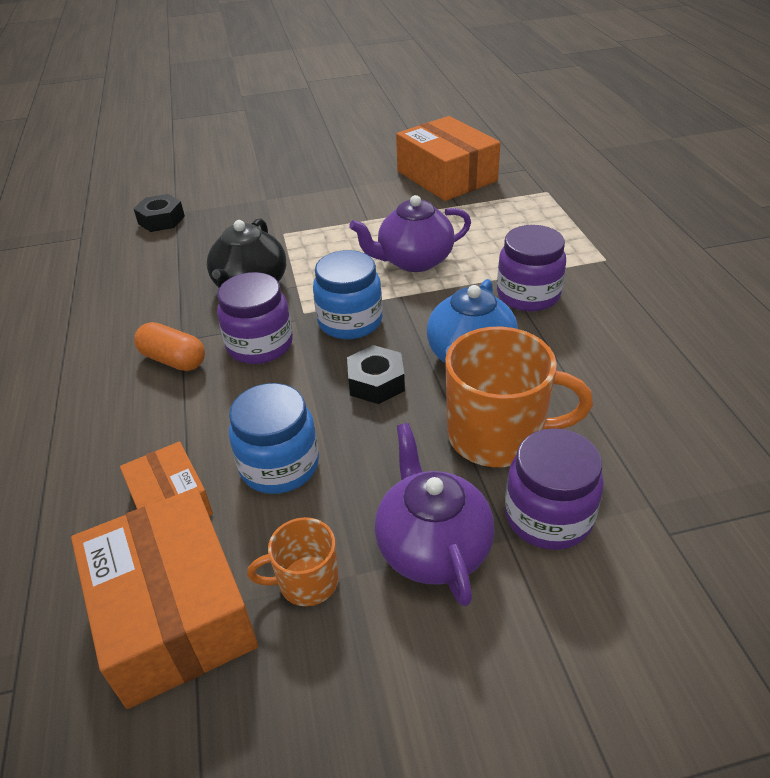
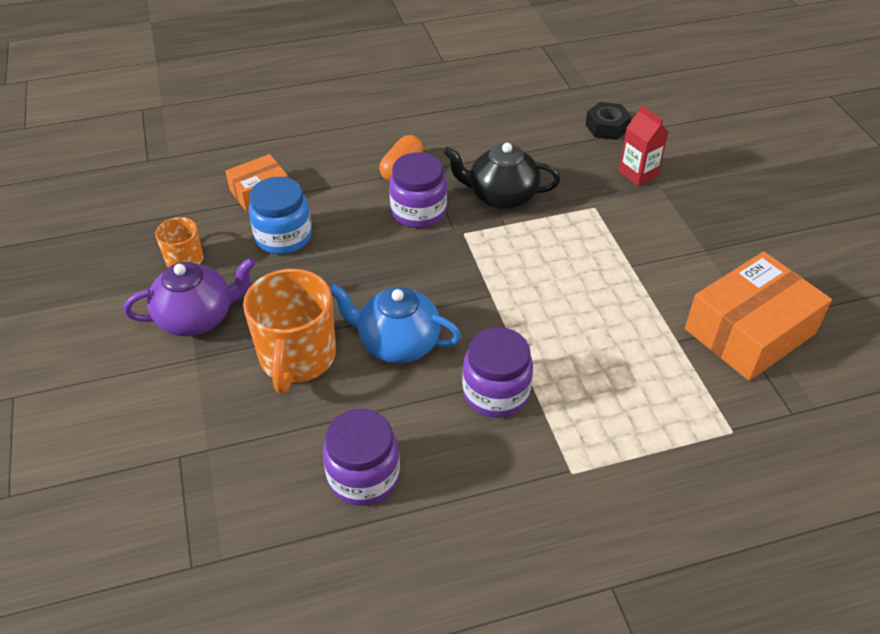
camera: 85 degrees right, 5 degrees up
orange box [71,488,258,709] -> none
blue jar [313,250,383,339] -> none
black nut [347,345,405,404] -> none
purple teapot [349,195,471,272] -> none
purple jar [505,428,604,550] -> purple jar moved to [323,408,400,506]
none -> red carton [619,105,669,186]

